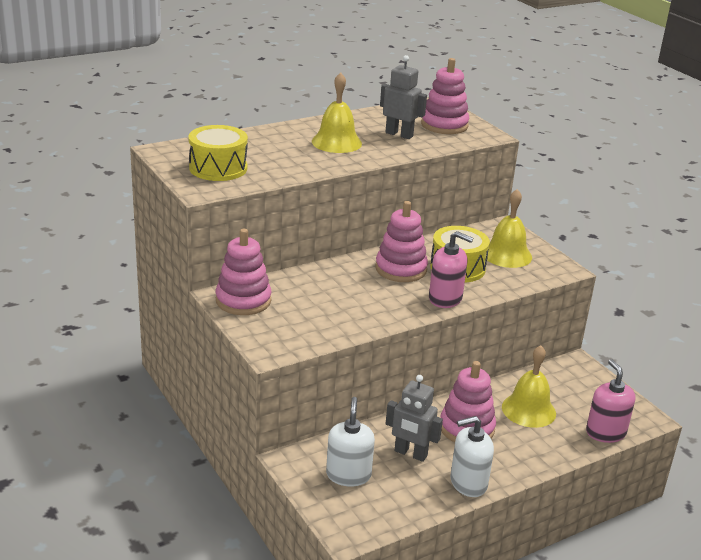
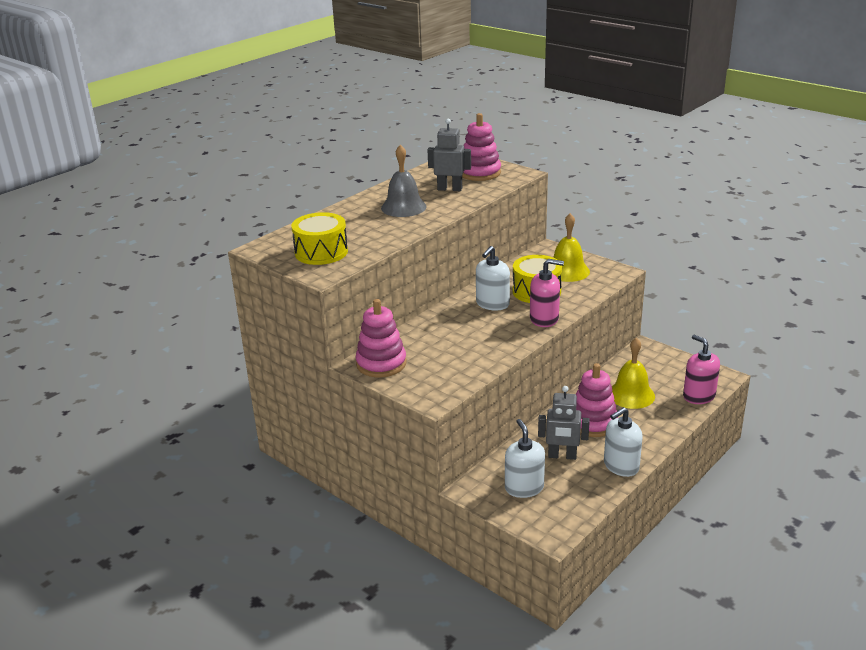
camera: 15 degrees left, 0 degrees up
yellow bell [312,72,362,153] -> grey bell [381,144,427,217]
pink stacking toy [375,201,428,282] -> white soap dispenser [476,246,510,310]

